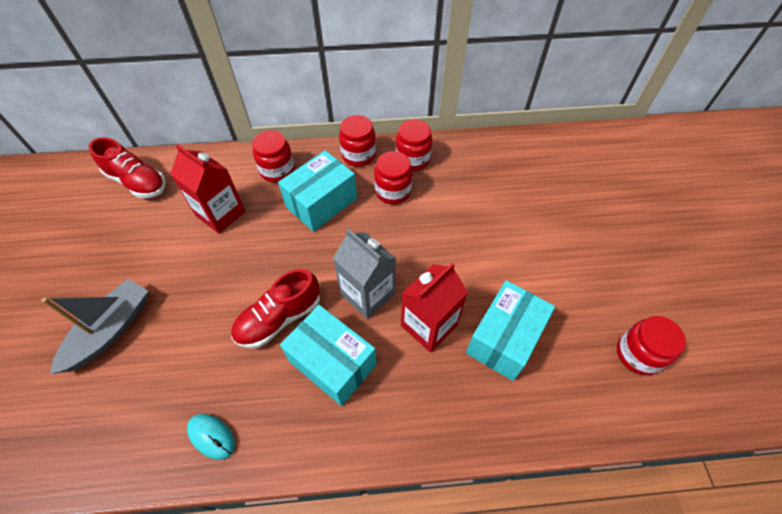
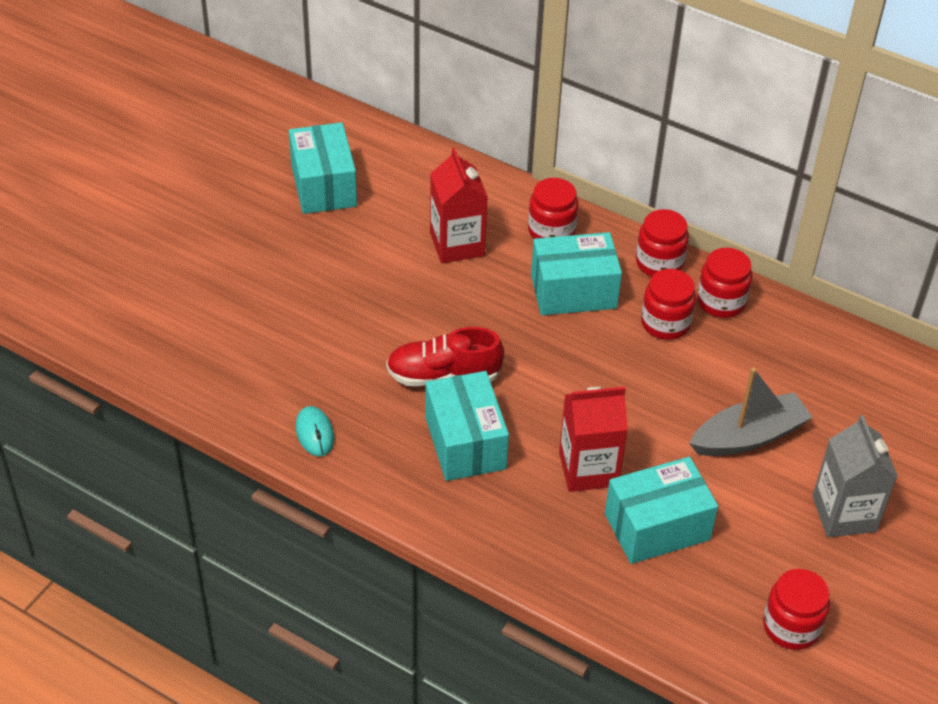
camera: 35 degrees right, 10 degrees down
grey boat [41,279,148,374] -> grey boat moved to [689,368,813,456]
red shoe [88,137,166,198] -> none
grey carton [333,229,396,319] -> grey carton moved to [812,415,898,537]
none -> turquoise box [289,122,357,214]

